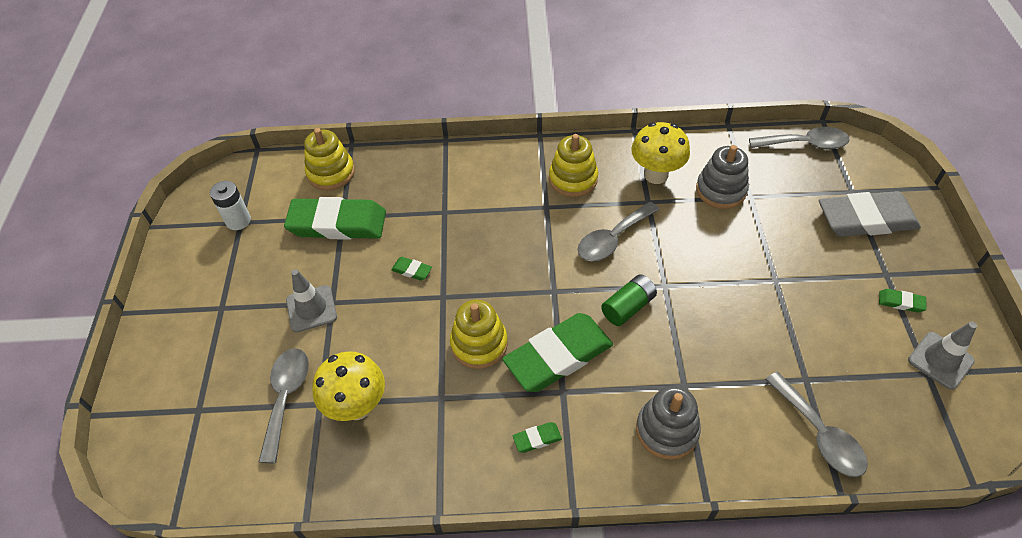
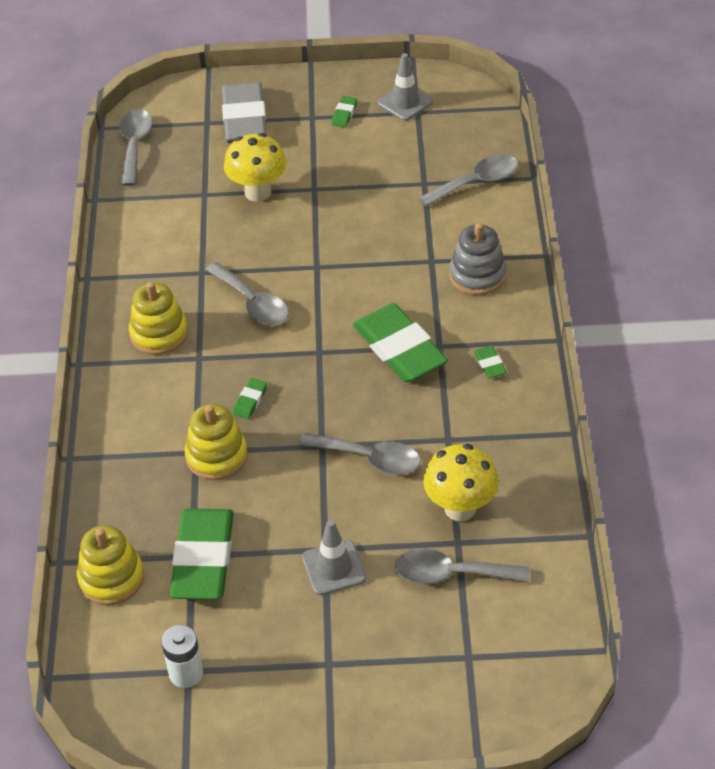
camera: 90 degrees left, 5 degrees down
green eraser [391,257,432,281] -> green eraser moved to [233,378,267,419]
yellow stacking toy [450,300,508,369] -> yellow stacking toy moved to [184,404,248,480]
green battery [601,274,657,326] -> none
yellow mushroom [631,122,690,184] -> yellow mushroom moved to [224,133,287,202]
grey stacking toy [696,145,749,209] -> none
none -> grey spoon [298,433,421,475]

